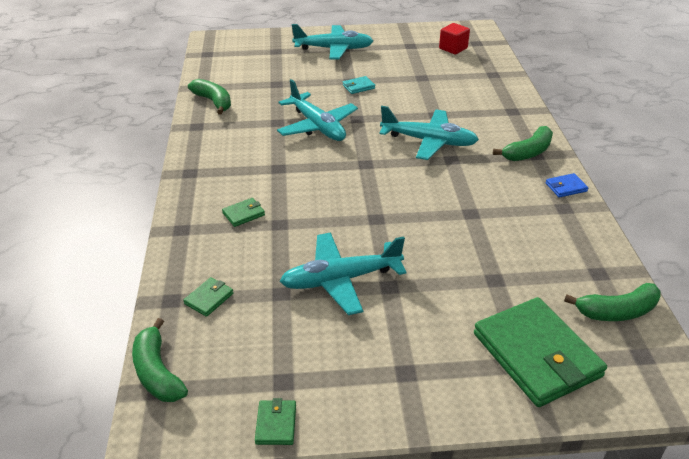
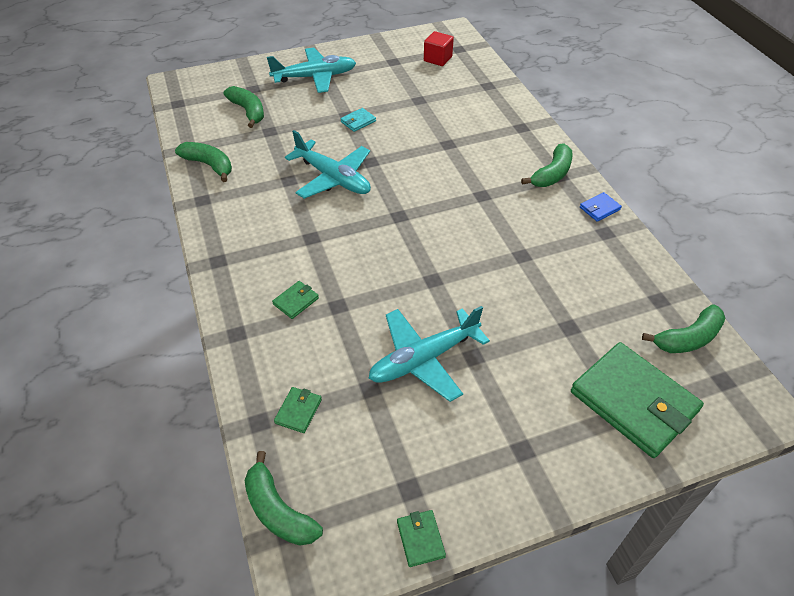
camera: 15 degrees left, 10 degrees up
turquoise plane [379,106,479,160] -> none
none -> green banana [223,86,264,128]

